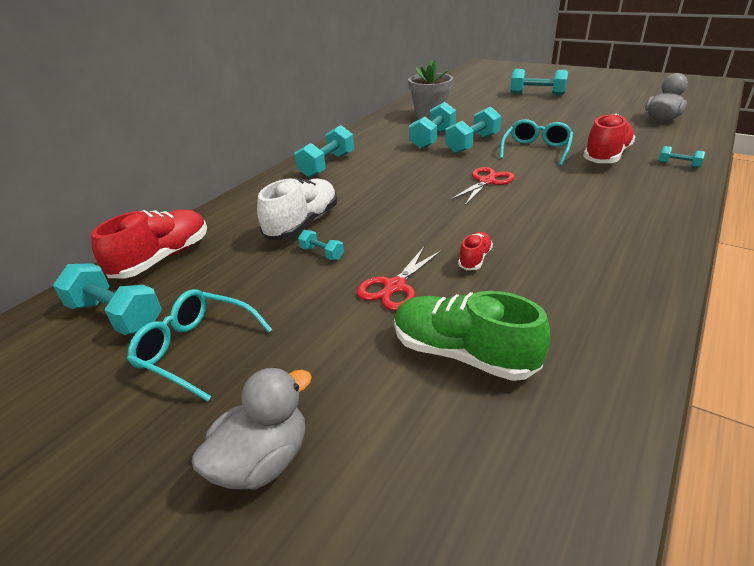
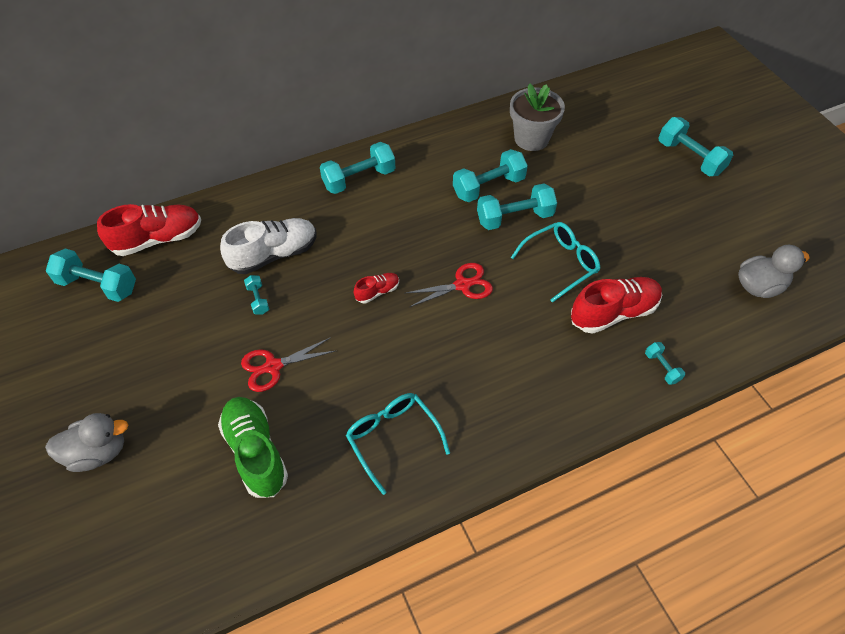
camera: 30 degrees right, 20 degrees up
turquoise dumbbell [53,263,162,335] -> turquoise dumbbell turned 45 degrees counterclockwise [46,249,136,302]
turquoise glasses [127,289,272,401] -> turquoise glasses moved to [346,393,450,495]
red shoe [458,232,493,270] -> red shoe moved to [354,273,399,303]

